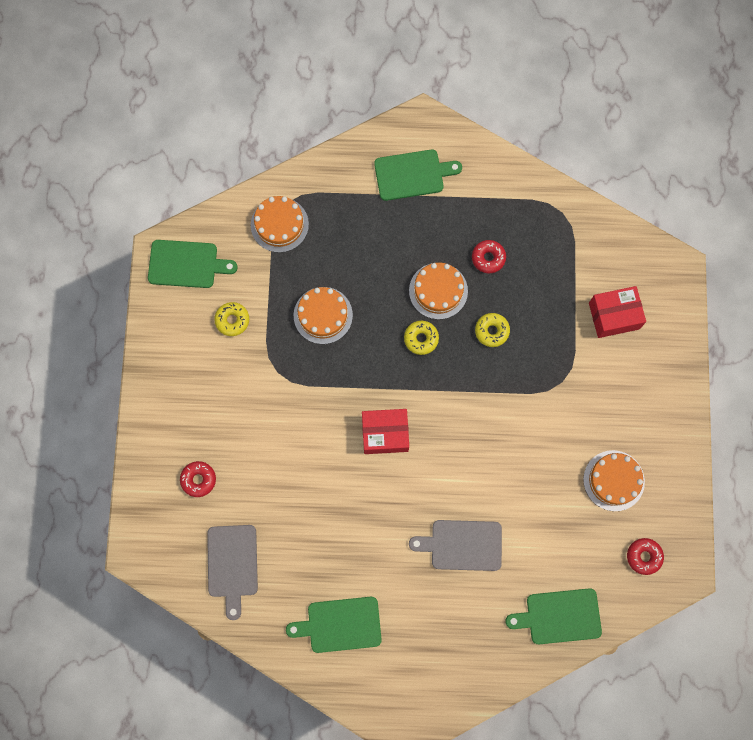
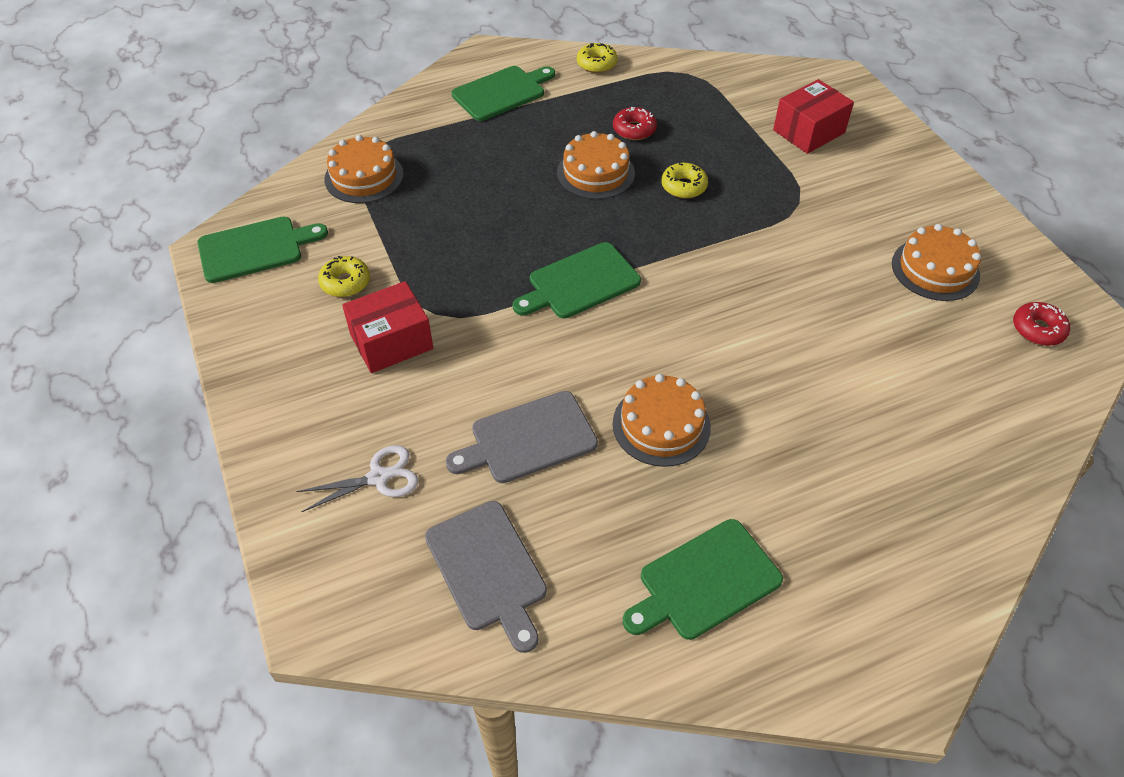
camera: 25 degrees left, 25 degrees down
red donut [180,461,216,497] -> white scissors [296,445,419,512]
orange cake [294,287,353,344] -> orange cake moved to [613,374,711,467]
red box [362,409,409,454] -> red box moved to [342,281,433,373]
yellow donut [404,321,439,355] -> yellow donut moved to [577,43,618,73]
grey cutting board [409,520,502,571] -> grey cutting board moved to [446,391,598,483]
green cutting board [505,588,602,644] -> green cutting board moved to [513,242,641,318]

